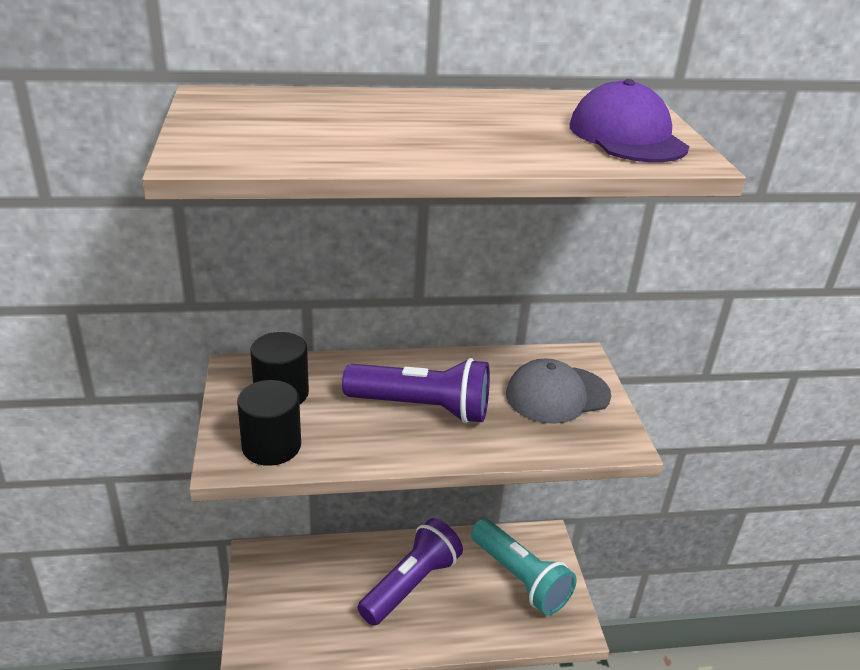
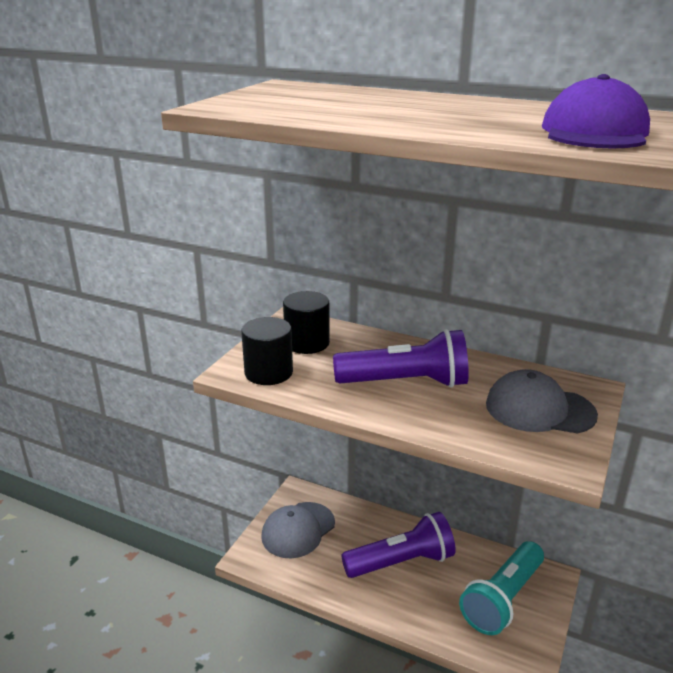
camera: 35 degrees right, 5 degrees down
purple flashlight [342,358,490,423] -> purple flashlight turned 45 degrees counterclockwise [333,329,469,388]
turquoise flashlight [471,519,577,615] -> turquoise flashlight turned 45 degrees clockwise [459,541,544,635]
none -> grey cap [261,502,335,558]

